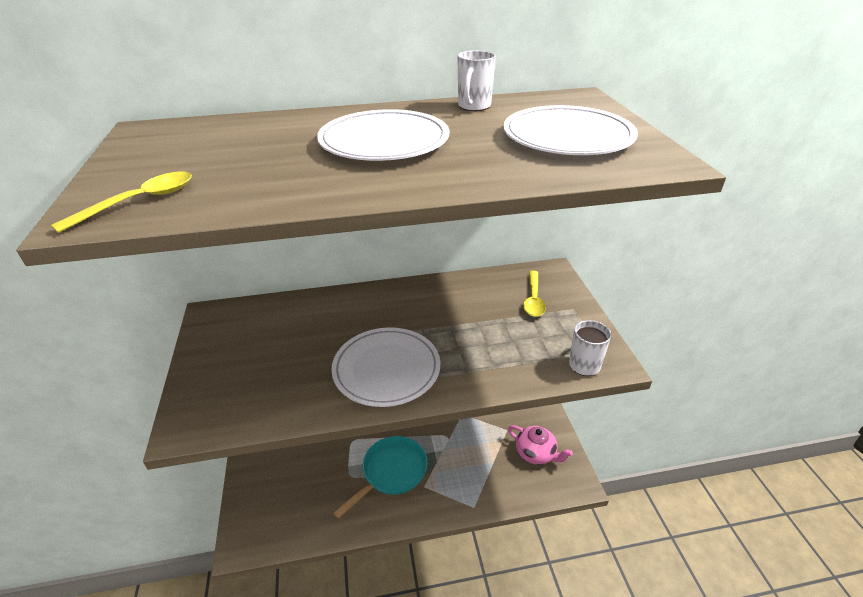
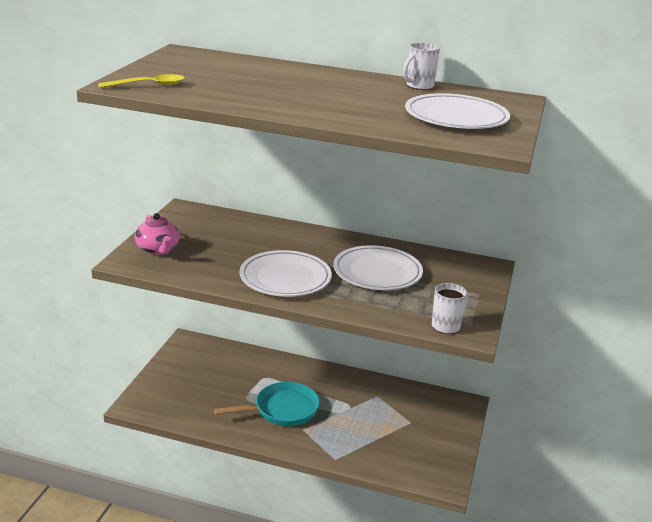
camera: 25 degrees right, 10 degrees down
white plate [317,109,449,161] -> white plate moved to [333,245,423,290]
pink teapot [508,425,573,465] -> pink teapot moved to [135,213,180,255]
yellow spoon [523,271,546,317] -> none

